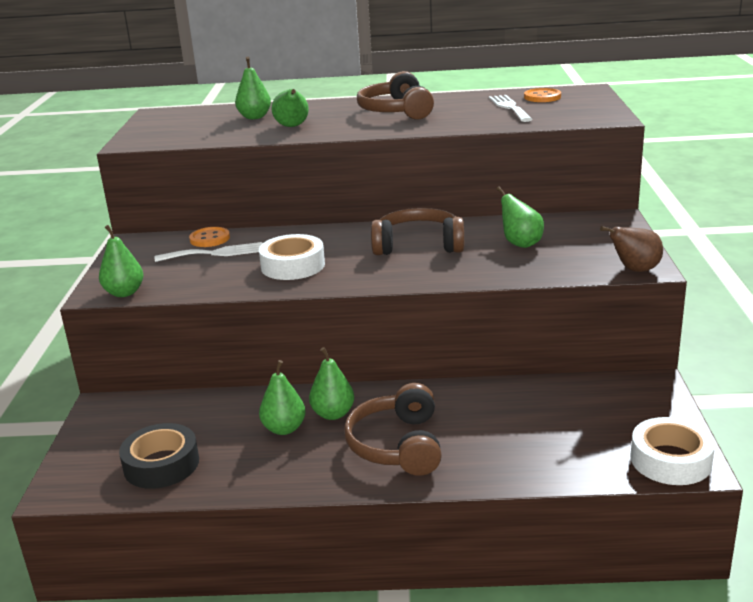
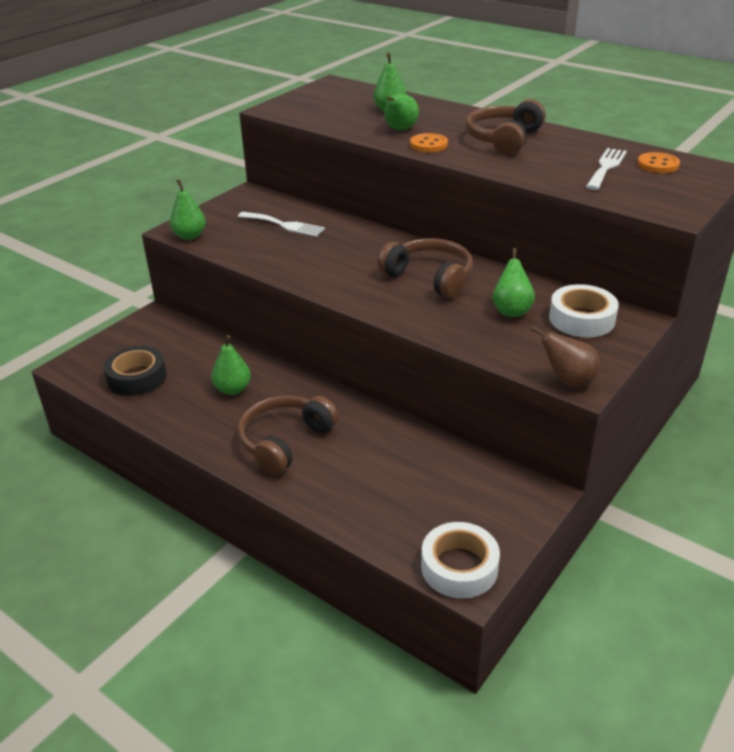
camera: 35 degrees right, 10 degrees up
orange button [189,227,230,247] -> orange button moved to [410,133,448,152]
white tape [259,234,325,280] -> white tape moved to [549,284,619,337]
green pear [309,347,354,420] -> none

